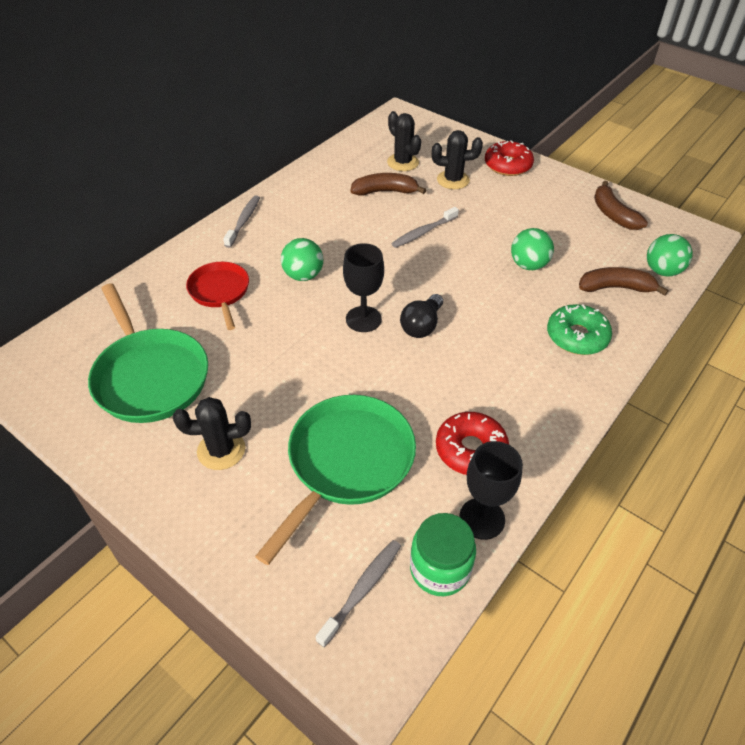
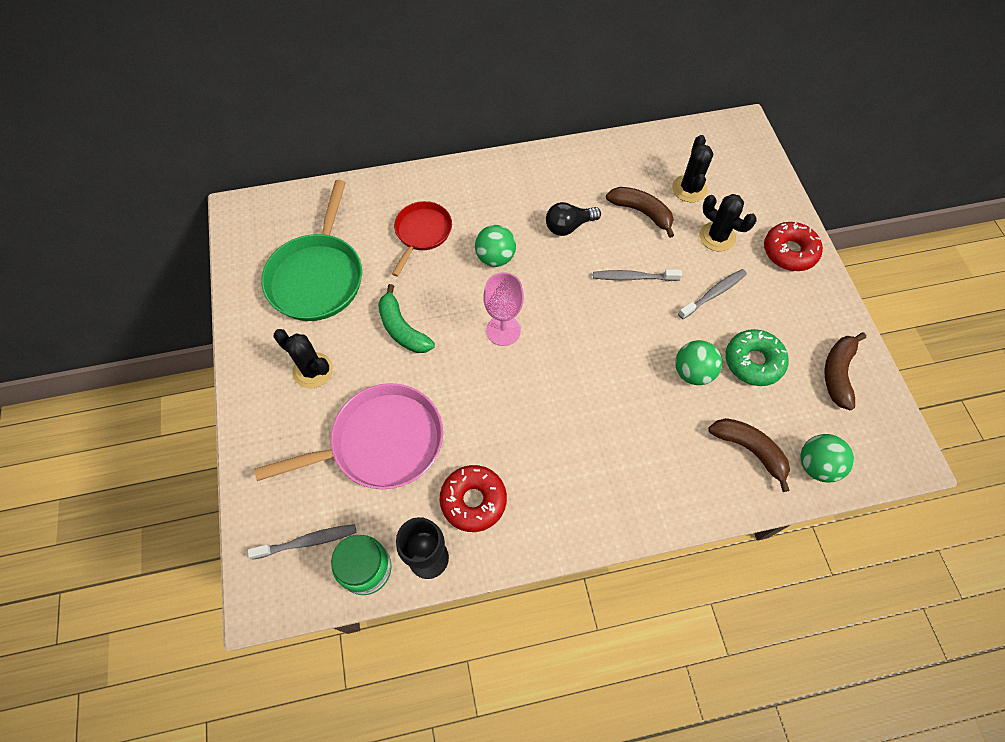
camera: 40 degrees right, 15 degrees up
grey toothbrush [223,196,260,248] -> grey toothbrush moved to [678,269,747,319]
green pan [255,395,416,565] -> pink pan [254,383,443,489]
black goblet [343,243,384,332] -> pink goblet [484,272,524,346]
black light bulb [400,294,443,338] -> black light bulb moved to [546,202,601,236]
green donut [547,304,612,355] -> green donut moved to [726,329,789,386]
none -> green banana [378,284,435,353]

